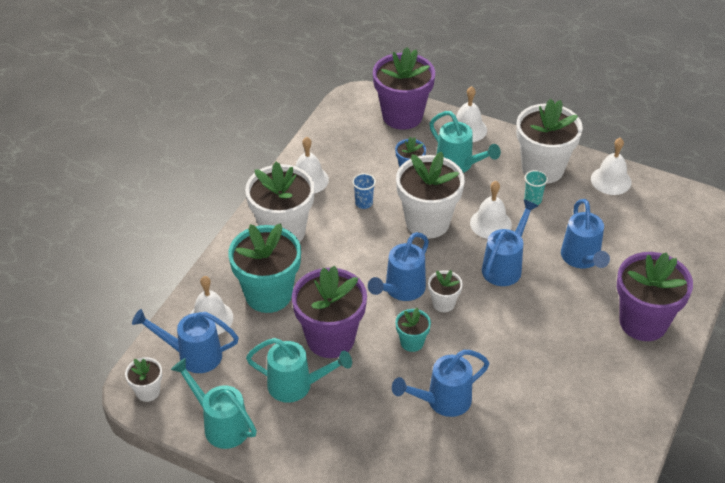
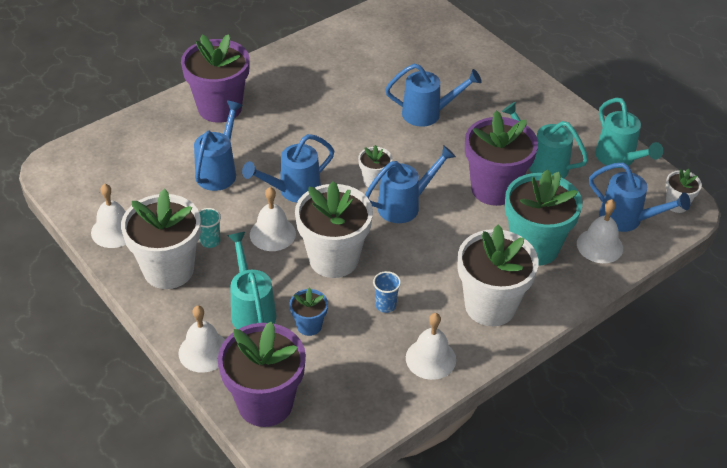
camera: 155 degrees left, 0 degrees up
turquoise flower pot [395,308,431,352] -> none

